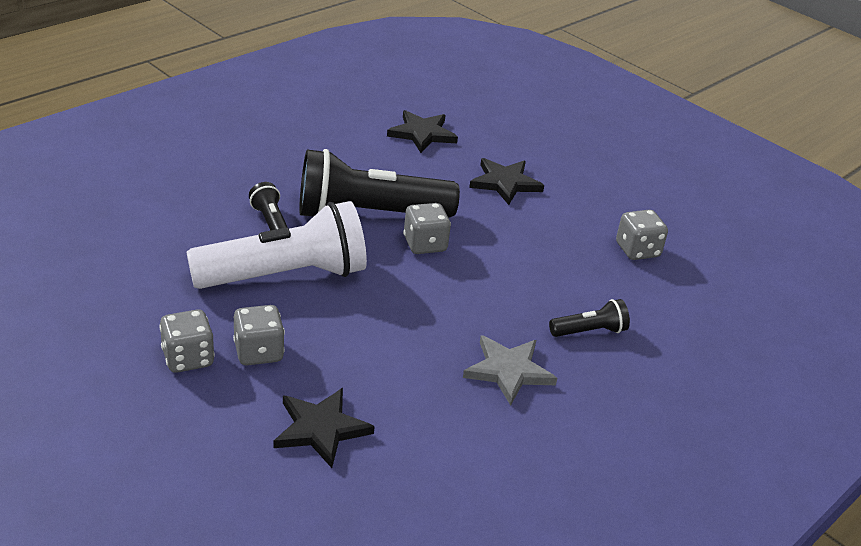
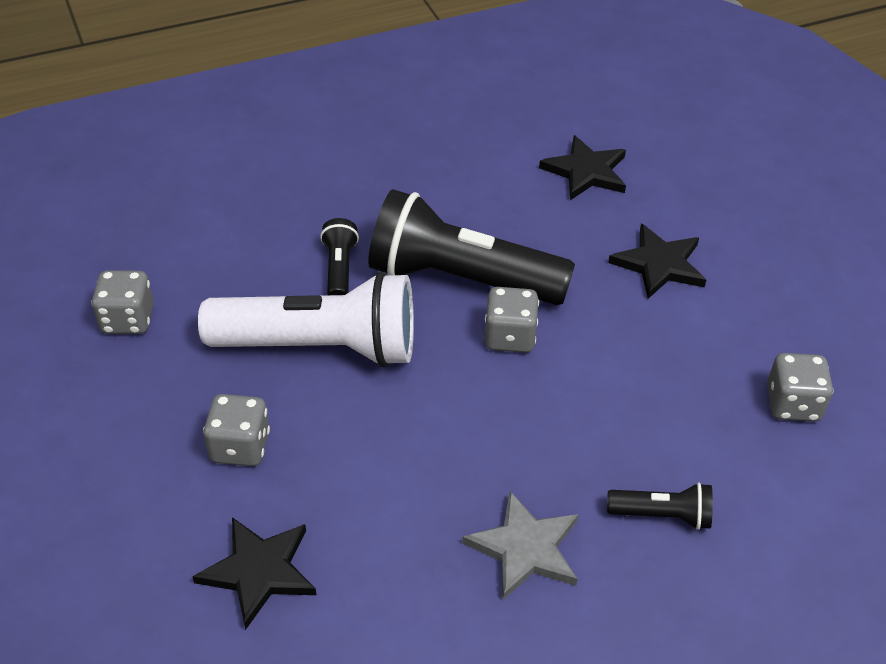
camera: 25 degrees right, 10 degrees up
grey dice [159,310,215,373] -> grey dice moved to [91,270,154,334]

